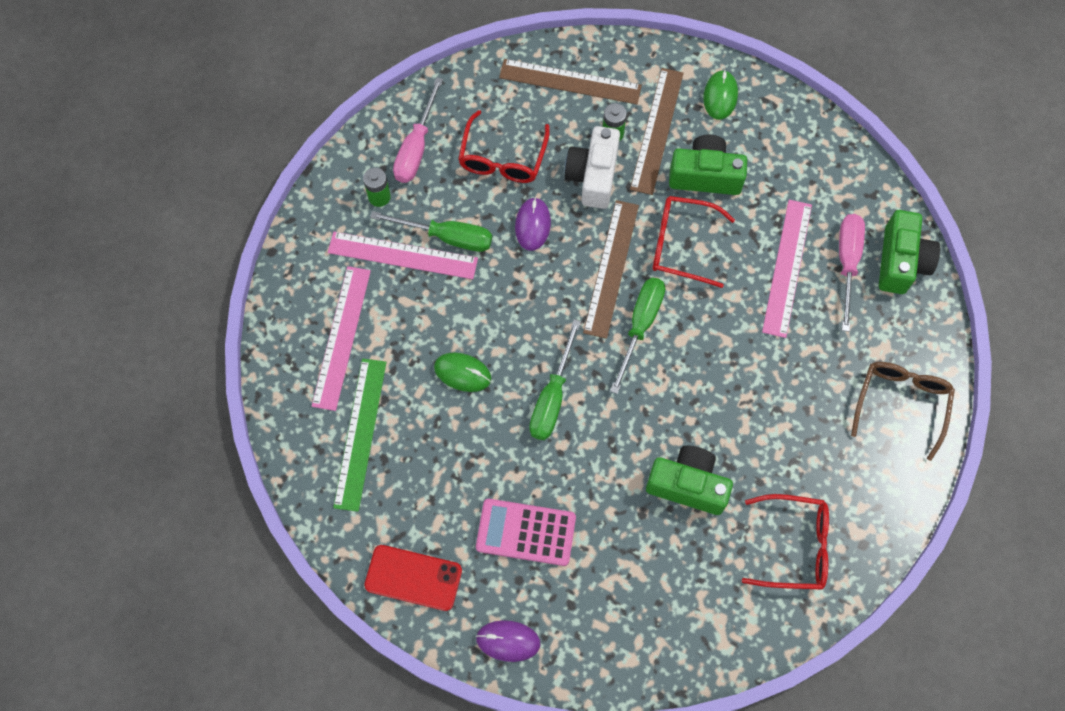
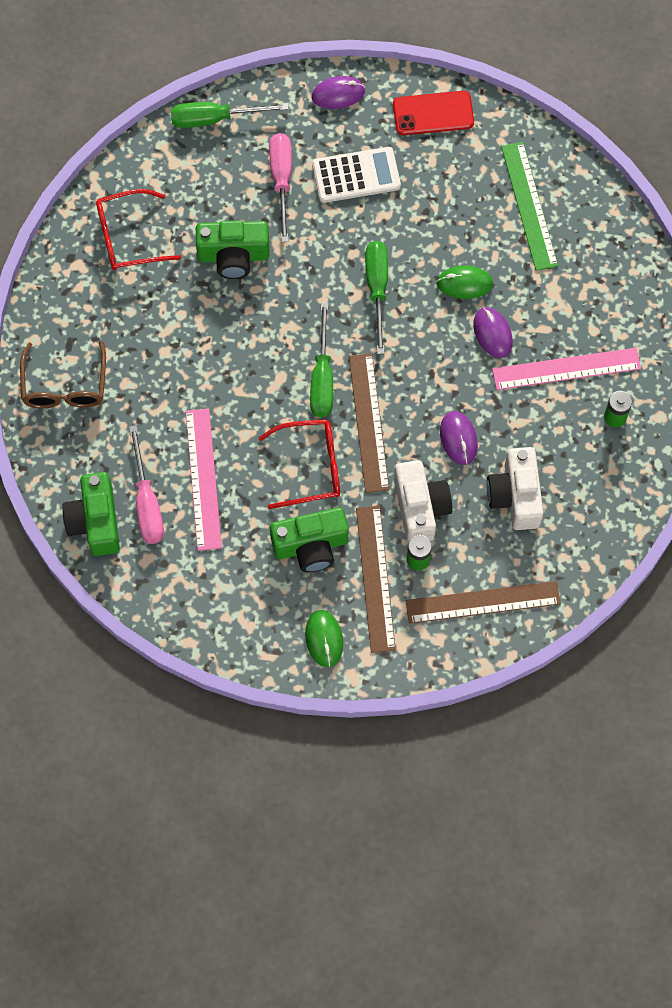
camera: 160 degrees right, 0 degrees up
pink ruler [312,266,371,411] -> none
green screwdriver [370,211,492,252] -> green screwdriver moved to [171,102,289,128]
pink screwdriver [393,77,443,183] -> pink screwdriver moved to [269,133,292,242]
red glasses [458,110,550,183] -> white camera [486,447,544,530]
pink calculator [476,499,576,566] -> white calculator [312,147,401,203]
none -> purple mouse [473,307,513,358]

